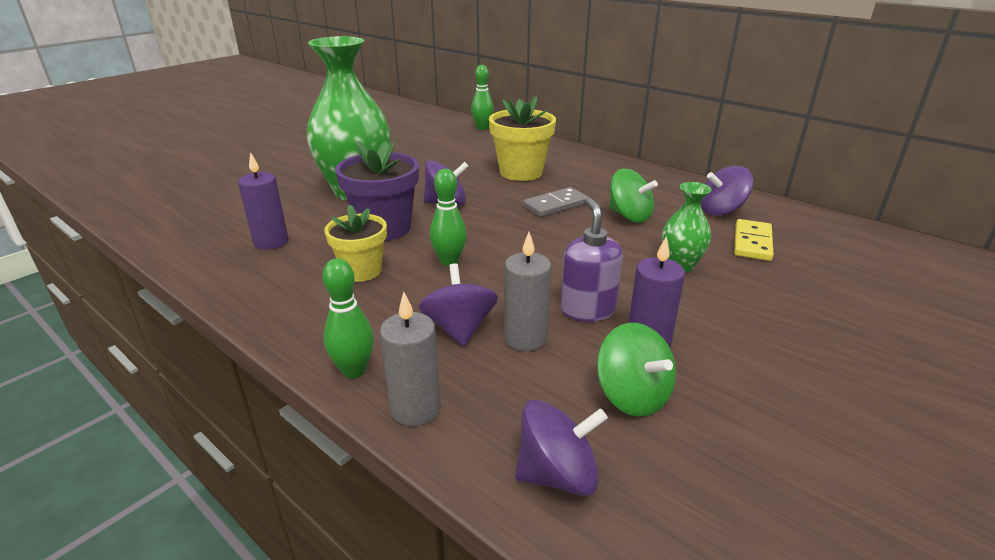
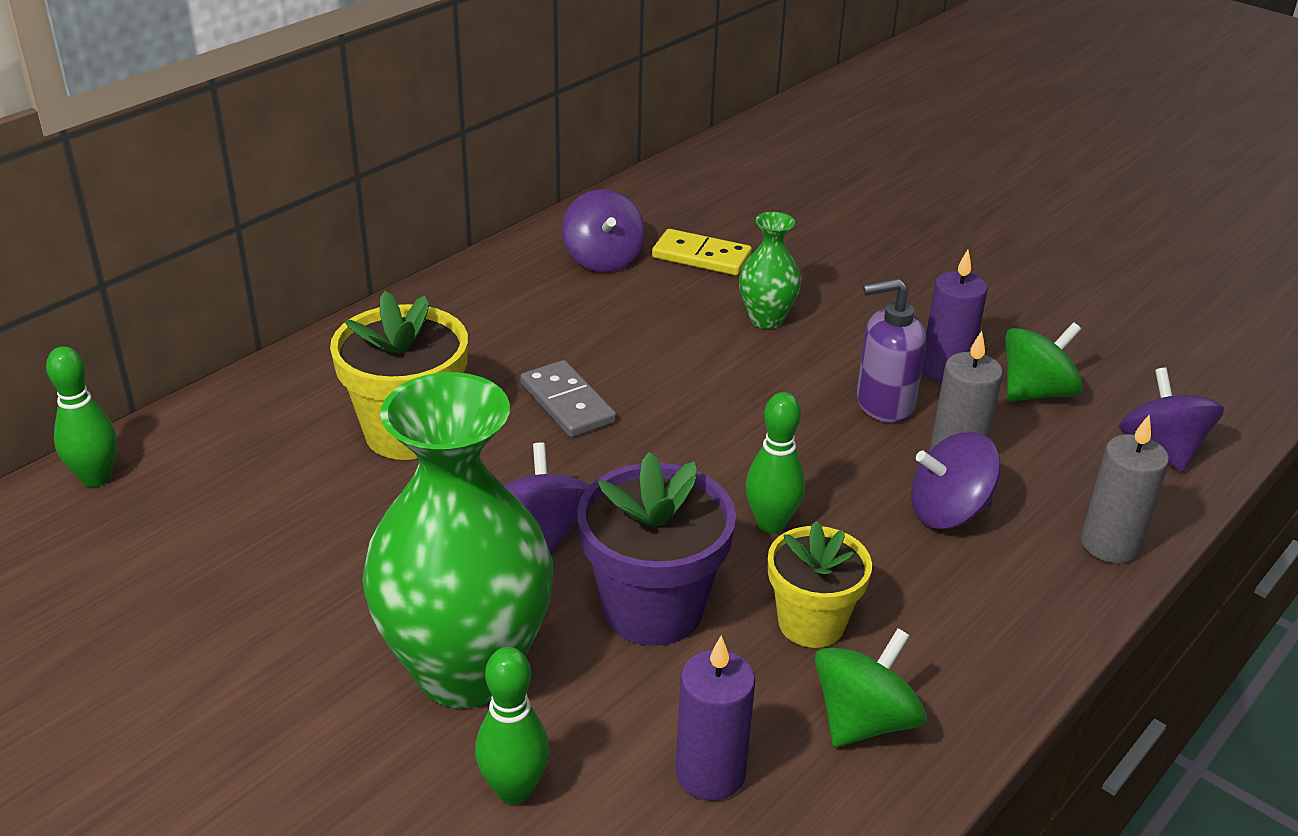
camera: 90 degrees left, 5 degrees up
green bowling pin [323,258,374,378] -> green bowling pin moved to [475,647,550,804]
green spinning top [609,169,658,223] -> green spinning top moved to [815,628,927,747]

